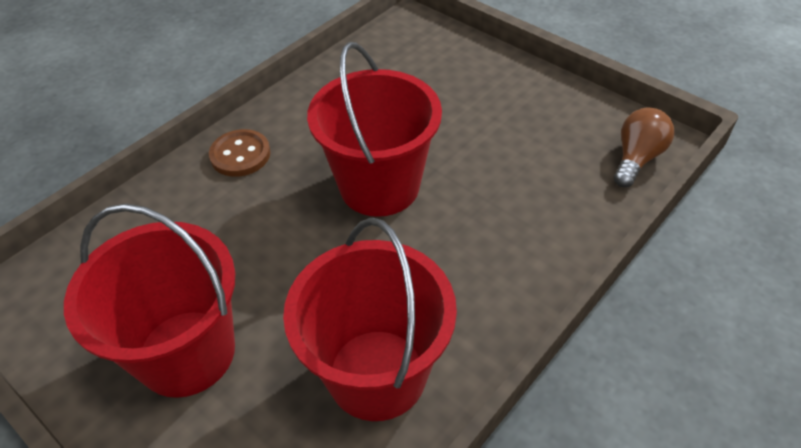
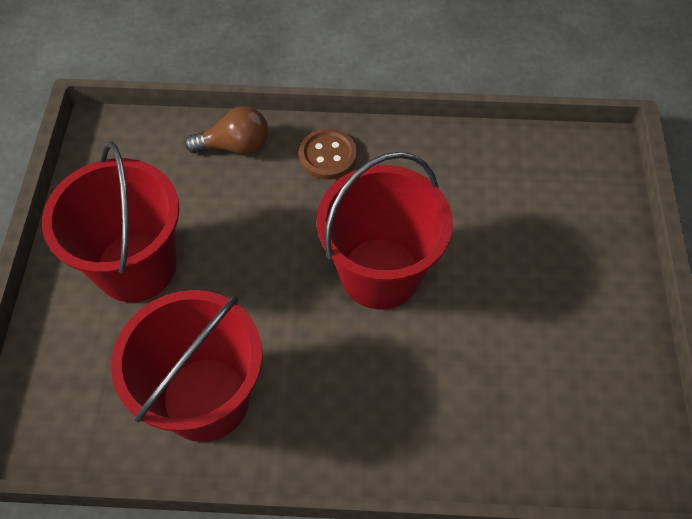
camera: 50 degrees right, 10 degrees up
brown light bulb [614,107,674,187] -> brown light bulb moved to [185,106,268,154]

